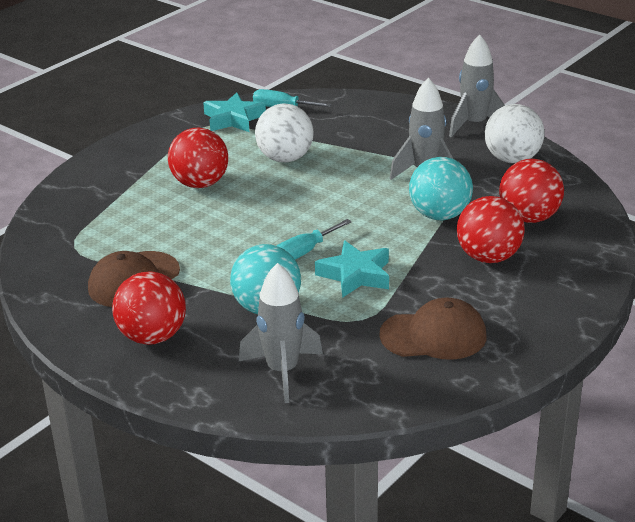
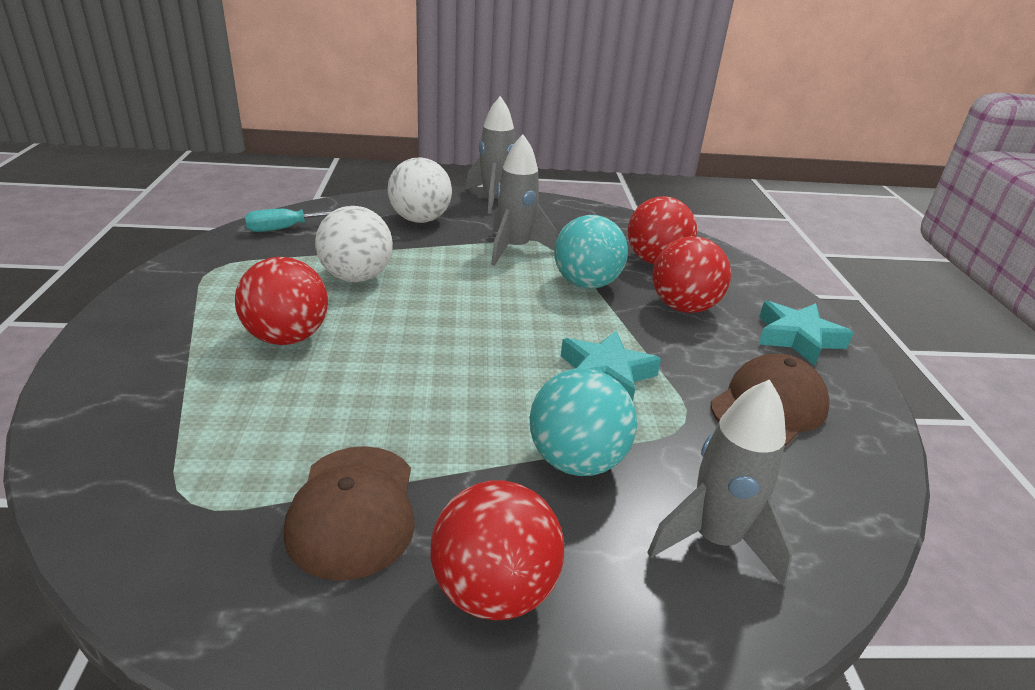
camera: 45 degrees left, 0 degrees up
turquoise star [203,92,266,132] -> turquoise star moved to [759,301,853,365]
turquoise screwdriver [277,219,352,260] -> none
white ball [485,104,545,163] -> white ball moved to [387,158,452,223]

